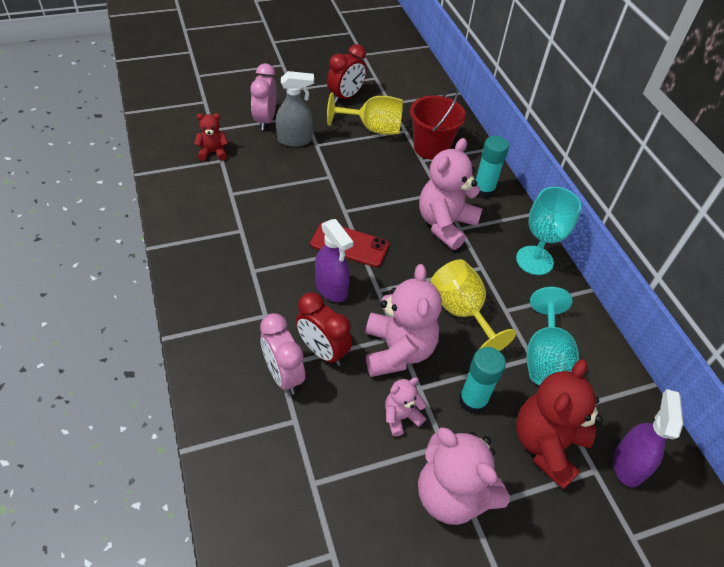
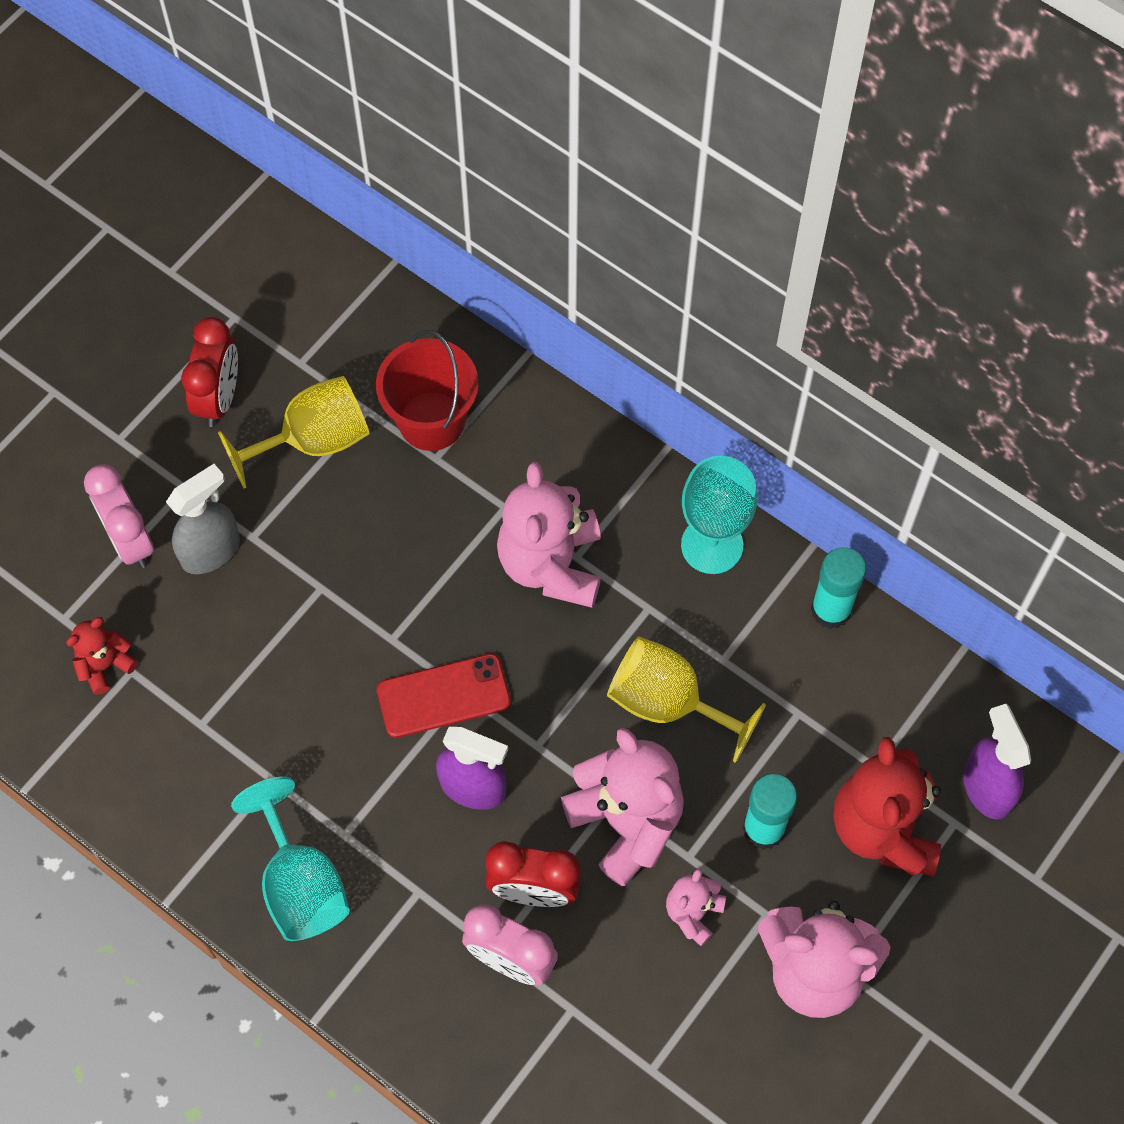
camera: 30 degrees left, 15 degrees up
turquoise glue stick [476,136,509,198] -> turquoise glue stick moved to [811,547,866,629]
turquoise goblet [527,287,579,386] -> turquoise goblet moved to [231,776,350,941]

